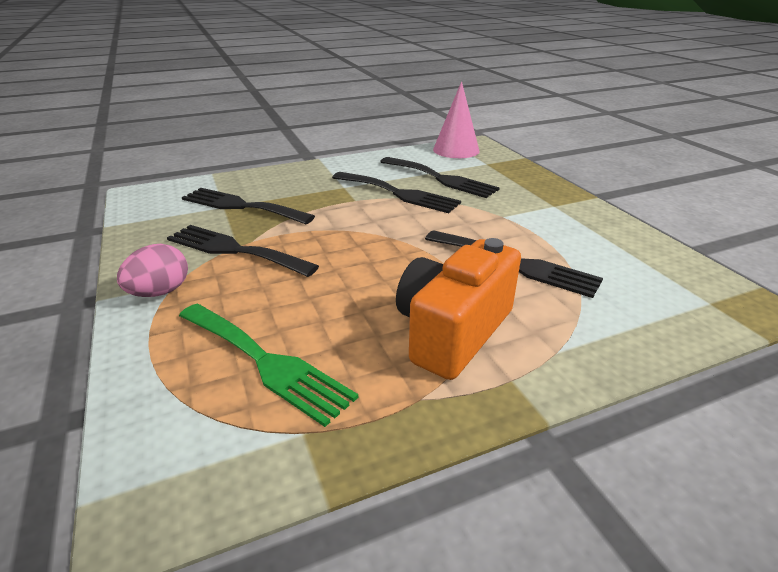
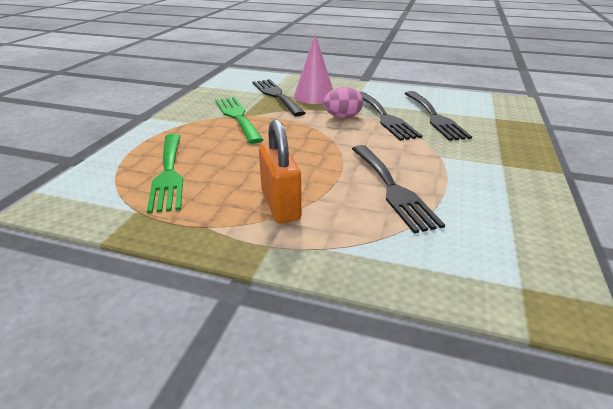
camera: 40 degrees right, 0 degrees up
pink egg [117,244,188,297] -> pink egg moved to [323,87,363,118]
black fork [167,225,319,277] -> green fork [215,97,263,144]
orange camera [396,238,521,380] -> orange padlock [259,119,301,223]
pink cone [433,81,480,158] -> pink cone moved to [294,34,333,104]

